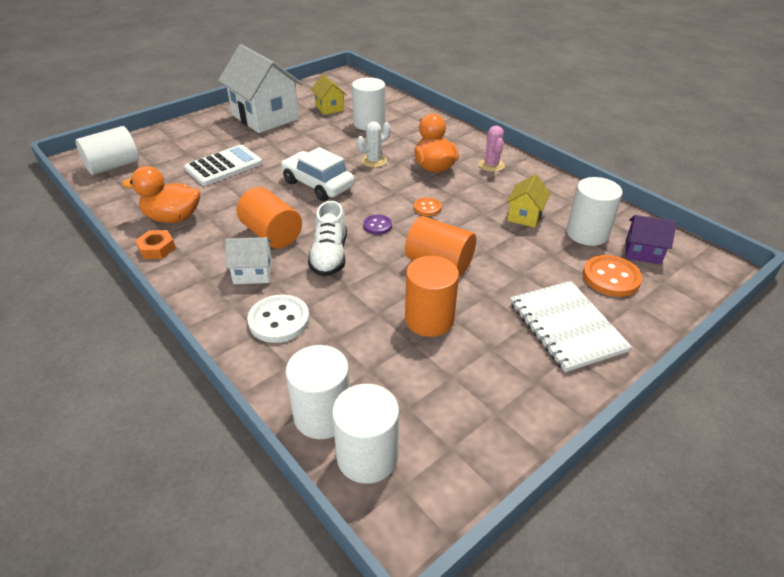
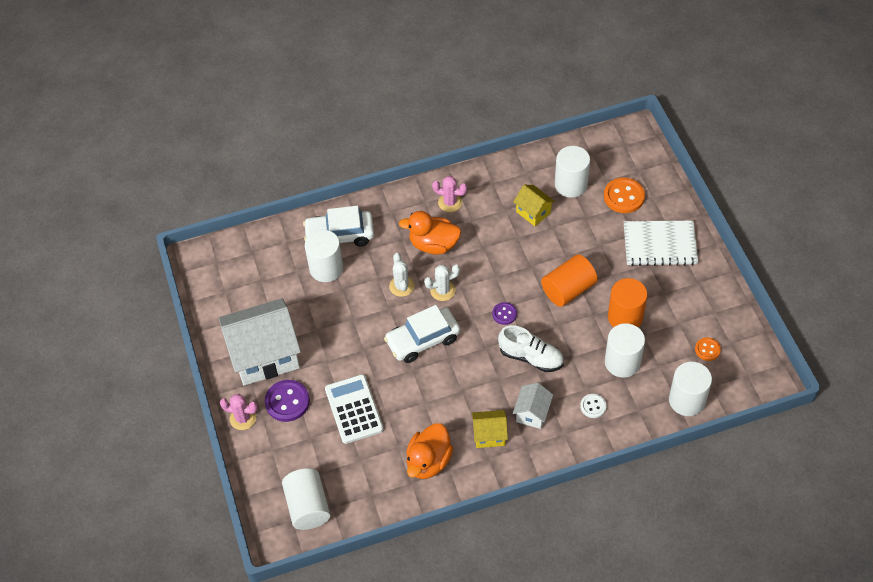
camera: 65 degrees left, 15 degrees up
orange nut [135,230,176,259] -> none
orange cylinder [237,187,302,249] -> none
white button [247,294,310,343] -> white button [580,394,606,418], size x0.58
yellow house [311,74,347,115] -> yellow house moved to [472,410,508,448]
white cylinder [332,384,399,484] -> white cylinder moved to [605,323,645,378]
orange button [414,197,442,216] -> orange button moved to [695,337,721,361]
purple house [625,215,677,265] -> none
none -> pink cactus [220,394,258,430]
none -> purple button [265,380,310,422]
none -> white car [303,206,374,246]
none -> white cactus [424,264,460,301]

